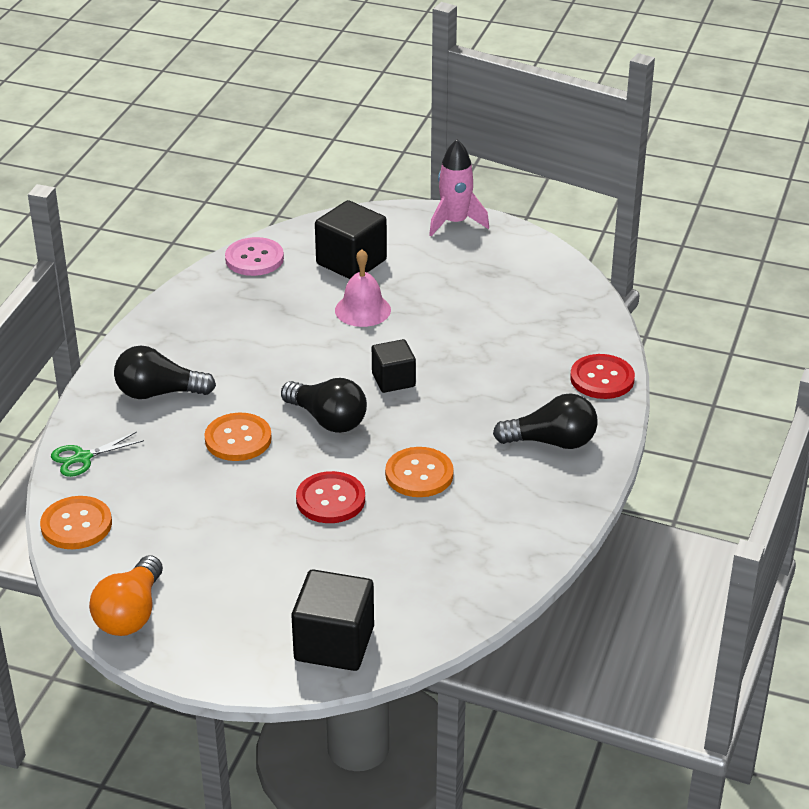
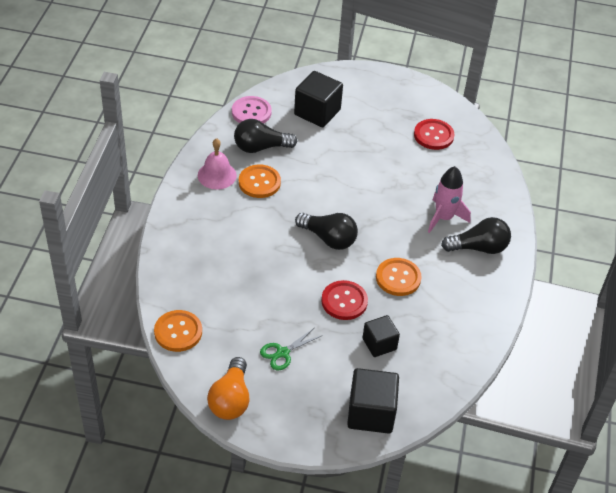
camera: 10 degrees left, 10 degrees up
green scissors [51,432,144,477] -> green scissors moved to [260,328,321,371]
black light bulb [114,346,216,399] -> black light bulb moved to [234,119,297,153]
orange button [204,413,272,461] -> orange button moved to [239,165,281,198]
pink bell [335,249,391,327] -> pink bell moved to [198,138,237,190]
black cube [372,339,416,393] -> black cube moved to [362,315,400,357]
pink rocket [429,139,489,236] -> pink rocket moved to [428,166,471,233]
red button [570,354,635,399] -> red button moved to [414,119,454,150]

